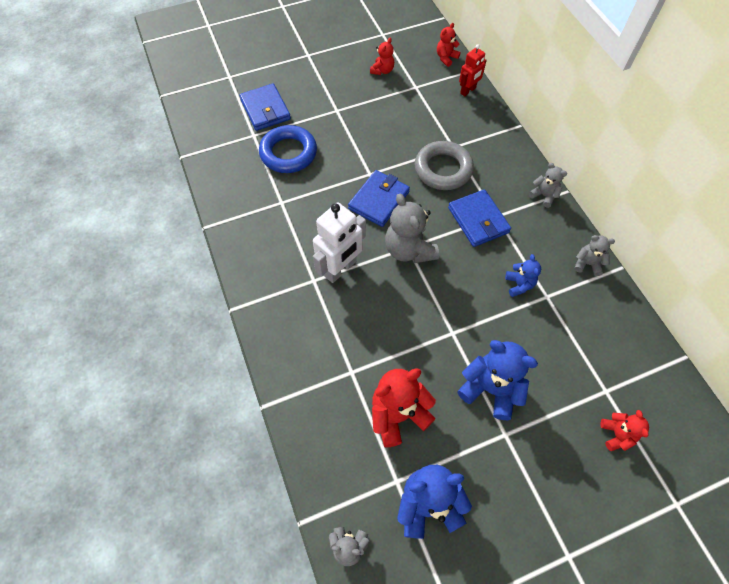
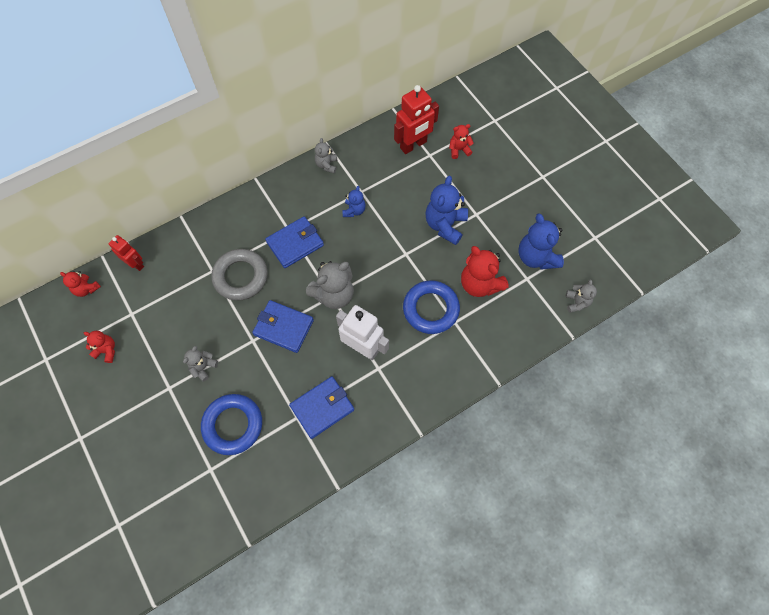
camera: 100 degrees left, 5 degrees up
blue wallet [239,84,291,131] -> blue wallet moved to [289,376,354,439]
blue teddy bear [505,254,541,297] -> blue teddy bear turned 120 degrees clockwise [343,186,366,217]
grey teddy bear [529,163,567,208] -> grey teddy bear moved to [183,346,218,382]
none -> red robot [394,85,439,154]
none -> blue ring [403,280,460,334]

